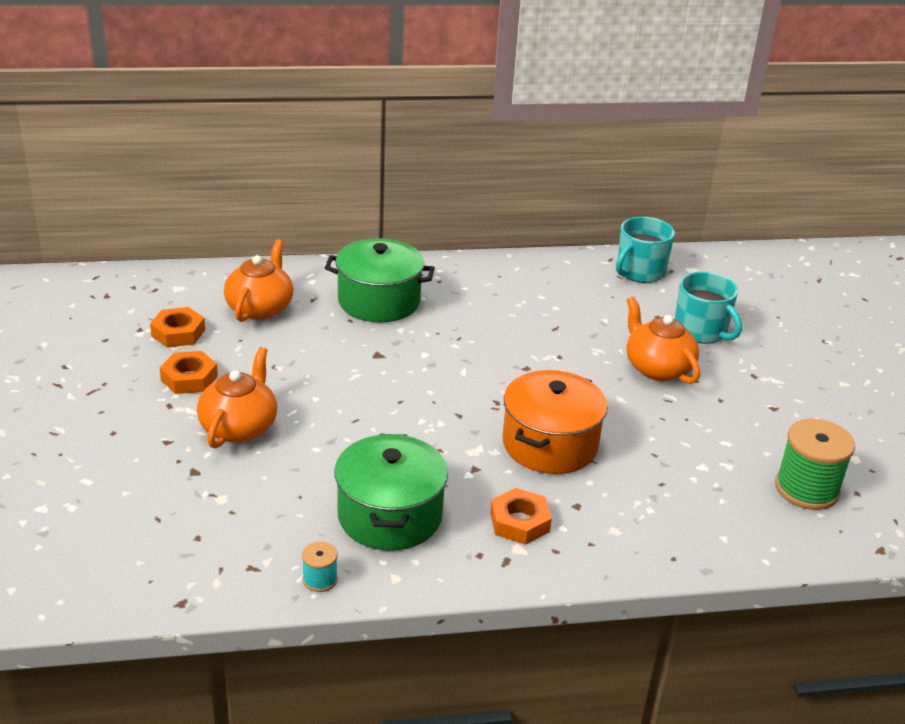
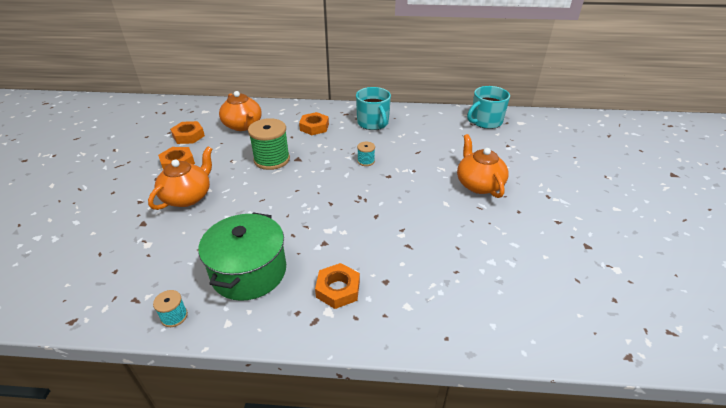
camera: 15 degrees right, 5 degrees up
orange teapot [224,239,293,322] -> orange teapot turned 120 degrees clockwise [219,91,262,131]
green pot [325,238,435,322] -> orange nut [299,112,329,135]
orange pot [503,370,608,474] -> none
turquoise mug [675,272,742,344] -> turquoise mug moved to [356,87,391,130]
green spool [775,419,855,510] -> green spool moved to [248,118,290,170]
none -> turquoise spool [357,142,375,166]

